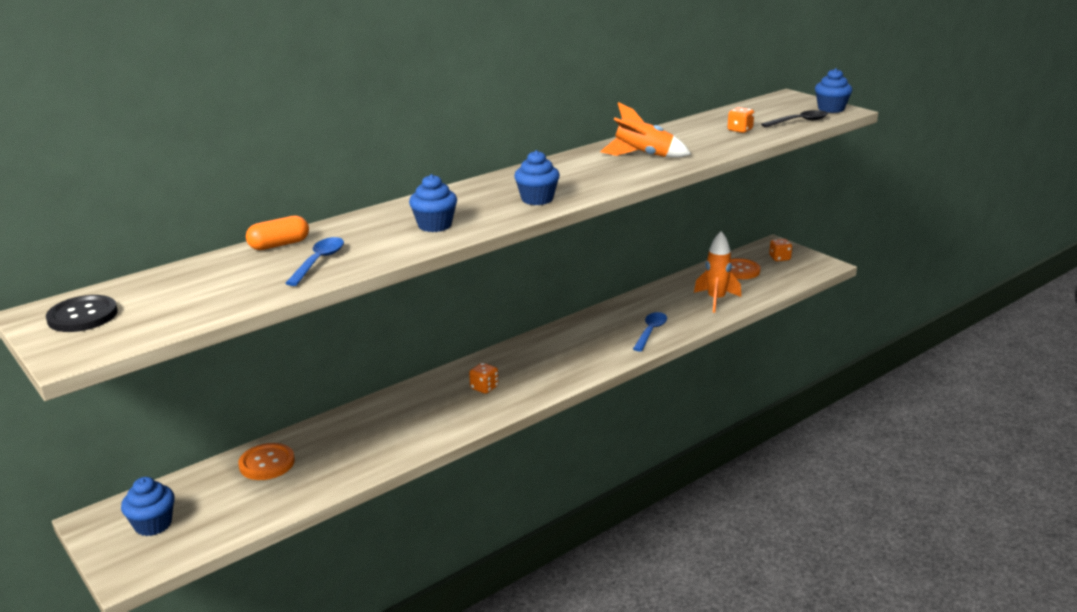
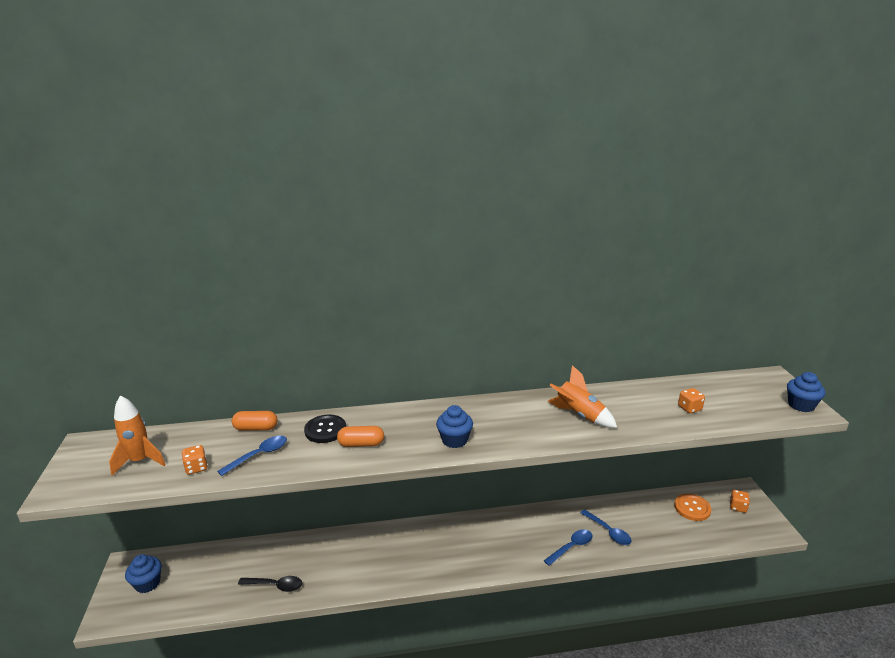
camera: 30 degrees right, 0 degrees up
black button [46,295,118,332] -> black button moved to [304,414,346,443]
orange button [238,443,295,480] -> none
blue cupcake [409,174,457,232] -> orange capsule [337,426,384,447]
orange dice [469,363,498,394] -> orange dice moved to [182,445,208,475]
orange rocket [694,231,741,313] -> orange rocket moved to [109,395,166,475]
black spoon [761,110,828,128] -> black spoon moved to [238,576,302,592]
none -> blue spoon [580,509,632,545]

